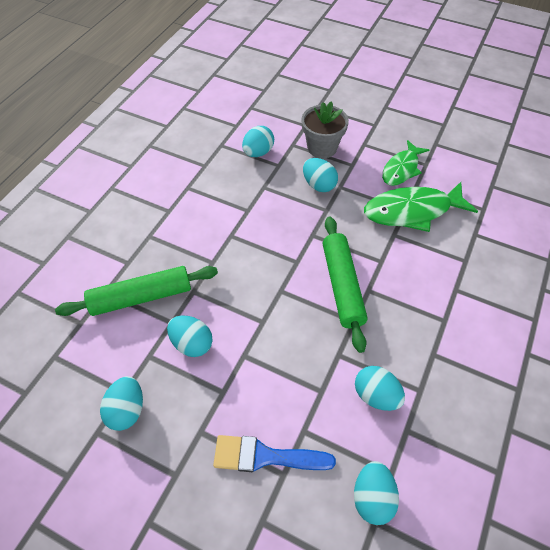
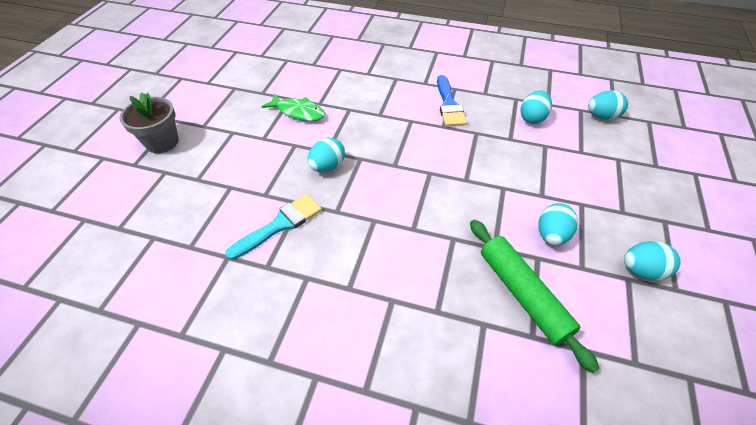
camera: 100 degrees left, 5 degrees down
blue brush [213,435,336,472] -> blue brush moved to [437,75,467,126]
turquoise egg [242,126,274,157] -> turquoise brush [225,194,322,260]
grey flower pot [301,101,349,158] -> grey flower pot moved to [120,92,179,153]
green rolling pin [323,217,368,353] -> none
green fish [364,182,478,232] -> none

